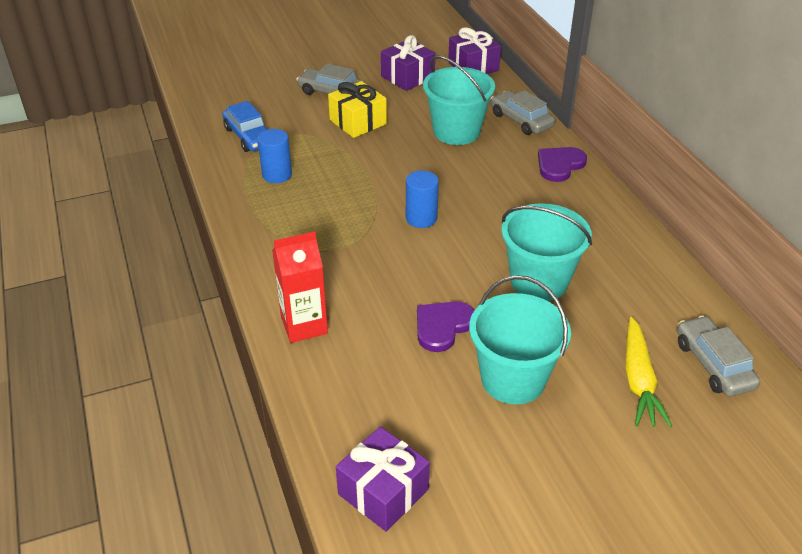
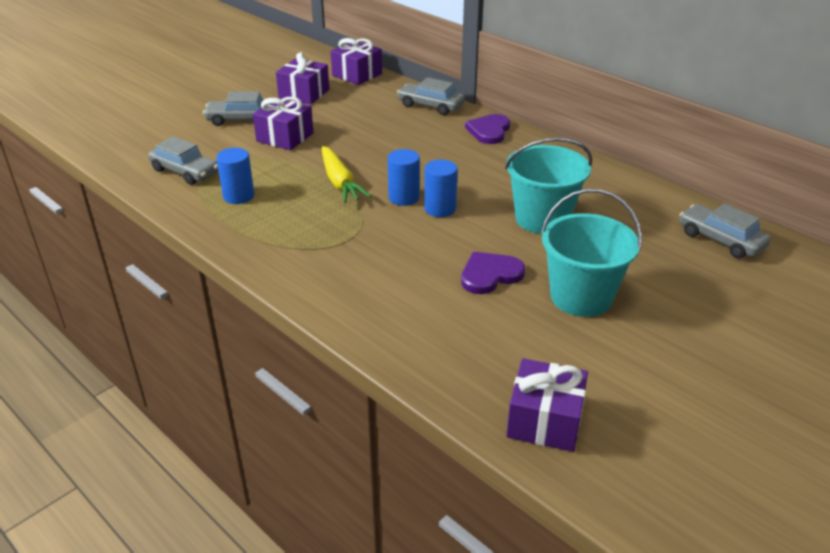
camera: 25 degrees left, 5 degrees down
blue car [222,101,268,152] -> grey car [148,136,218,185]
red carton [272,232,328,343] -> none
yellow gift [328,81,387,138] -> purple gift [253,97,314,150]
purple heart [417,301,474,352] -> purple heart turned 45 degrees clockwise [461,252,525,294]
turquoise bucket [423,56,495,145] -> none
yellow carrot [626,317,672,427] -> yellow carrot moved to [322,146,371,203]
none -> blue cylinder [424,159,458,217]

